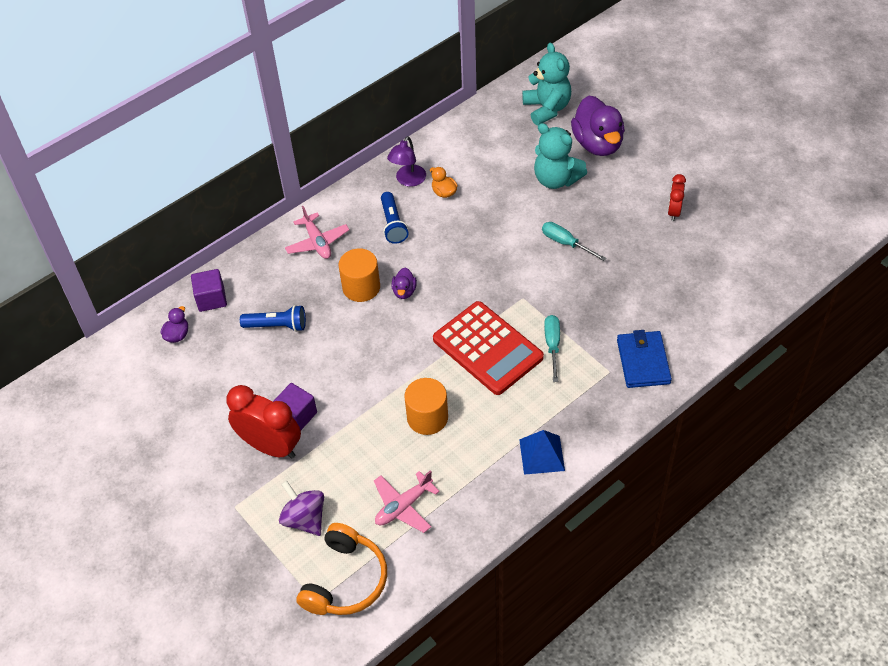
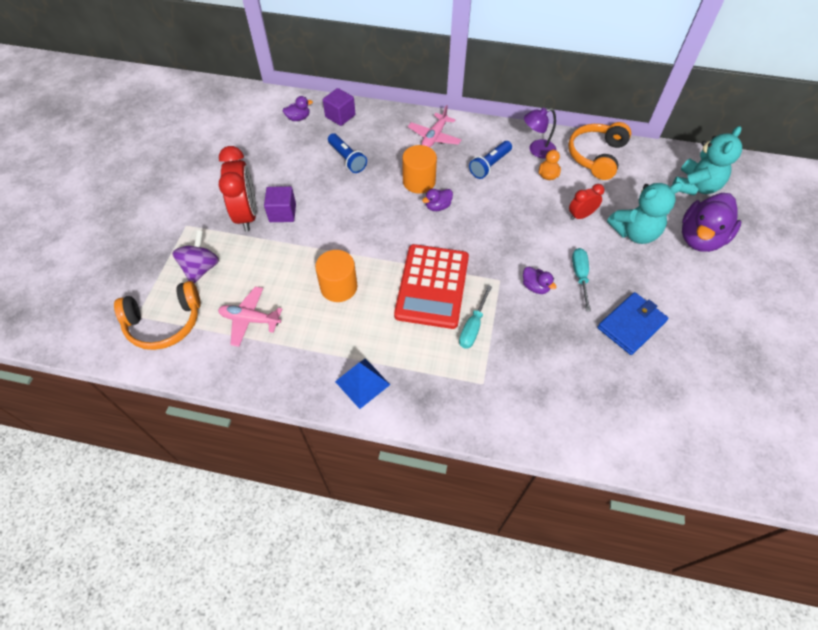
camera: 50 degrees right, 5 degrees up
turquoise teddy bear [534,123,587,189] -> turquoise teddy bear turned 105 degrees counterclockwise [607,182,683,244]
turquoise screwdriver [544,315,560,382] -> turquoise screwdriver turned 150 degrees clockwise [459,285,492,349]
blue wallet [617,330,672,388] -> blue wallet moved to [597,292,668,355]
red clock [668,174,686,221] -> red clock moved to [569,184,604,220]
none -> purple duck [523,267,556,294]
none -> orange headphones [568,122,631,180]

